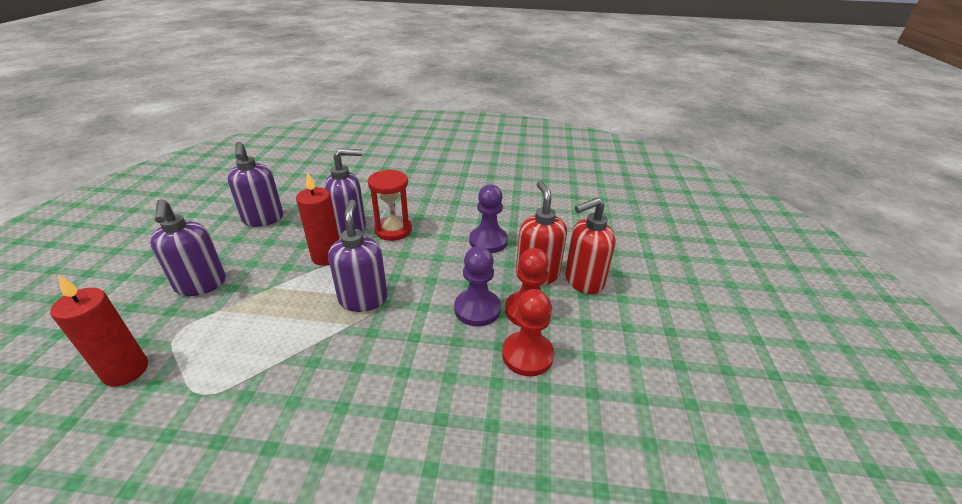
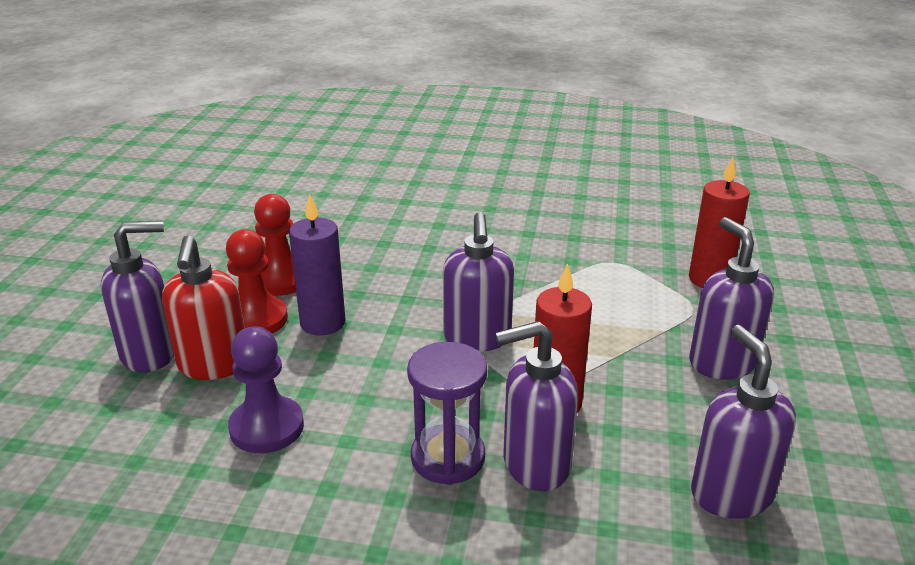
camera: 175 degrees left, 5 degrees down
red hourglass [368,169,412,241] -> purple hourglass [407,342,487,485]
purple pawn [454,246,501,327] -> purple candle [289,193,346,336]
red soap dispenser [565,197,616,294] -> purple soap dispenser [101,221,174,373]

